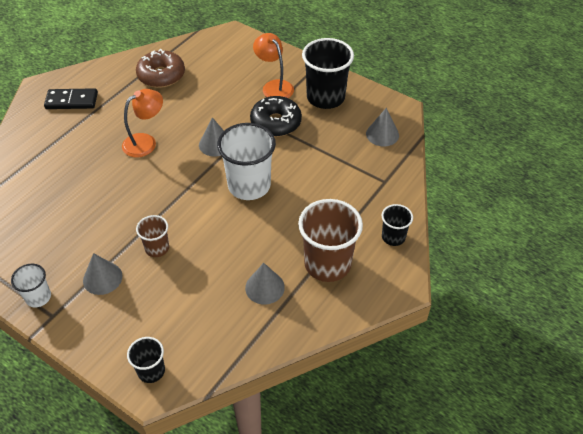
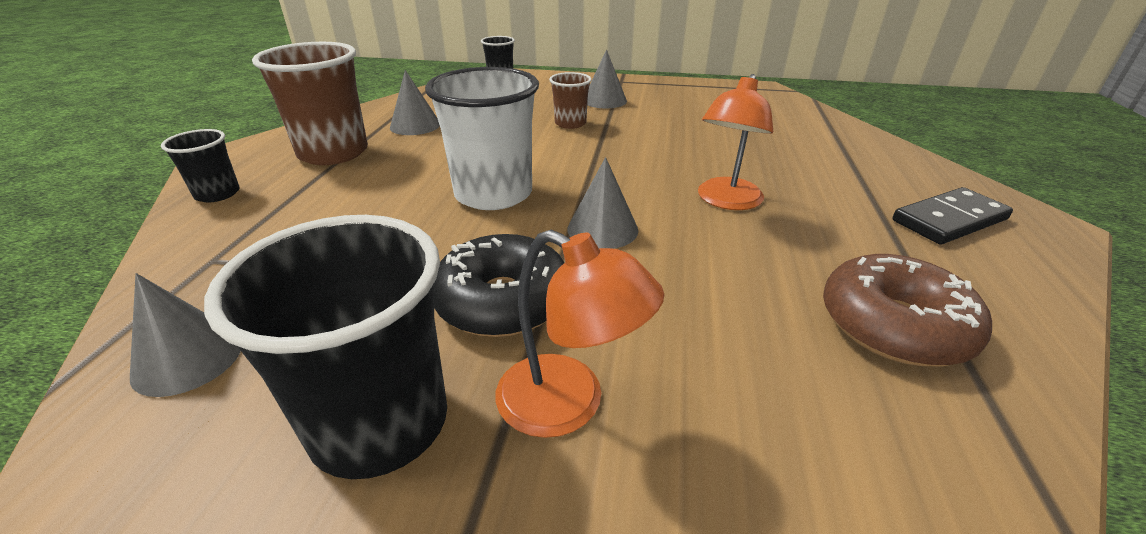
camera: 155 degrees right, 15 degrees down
white cup [11,264,51,307] -> none

